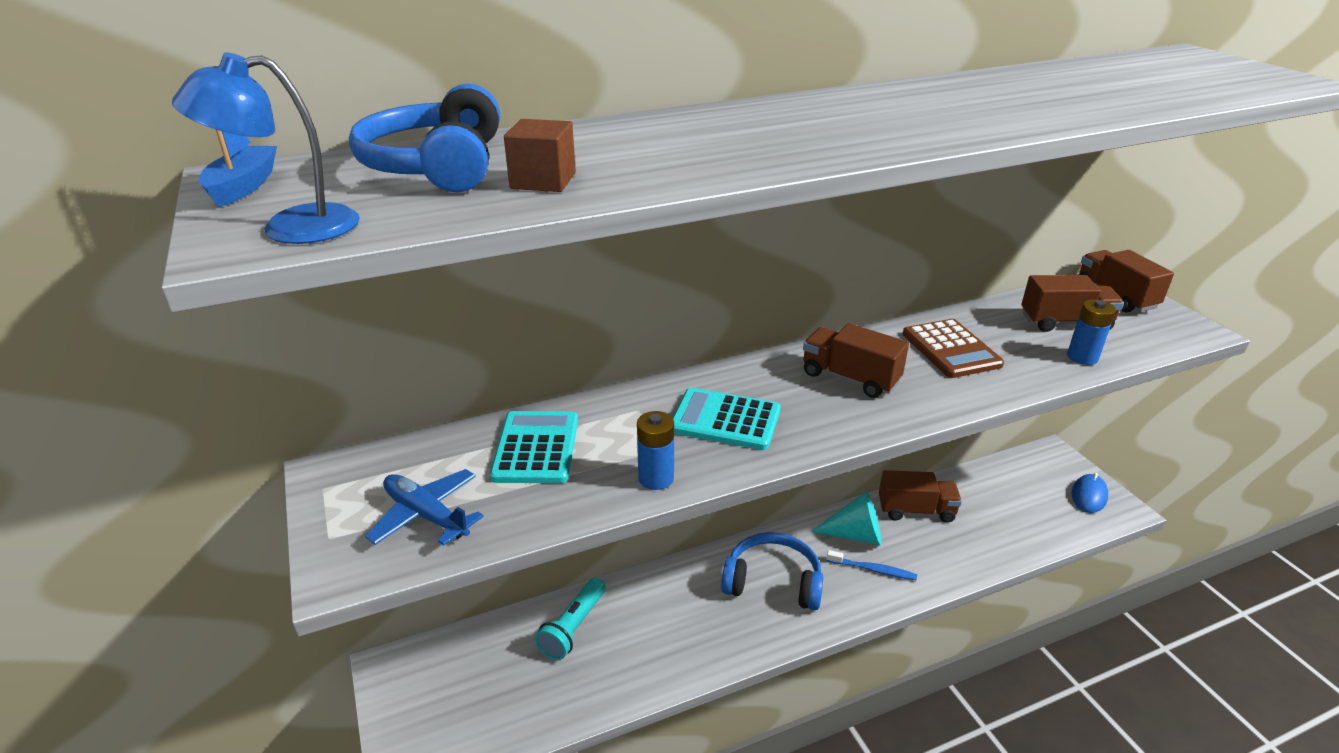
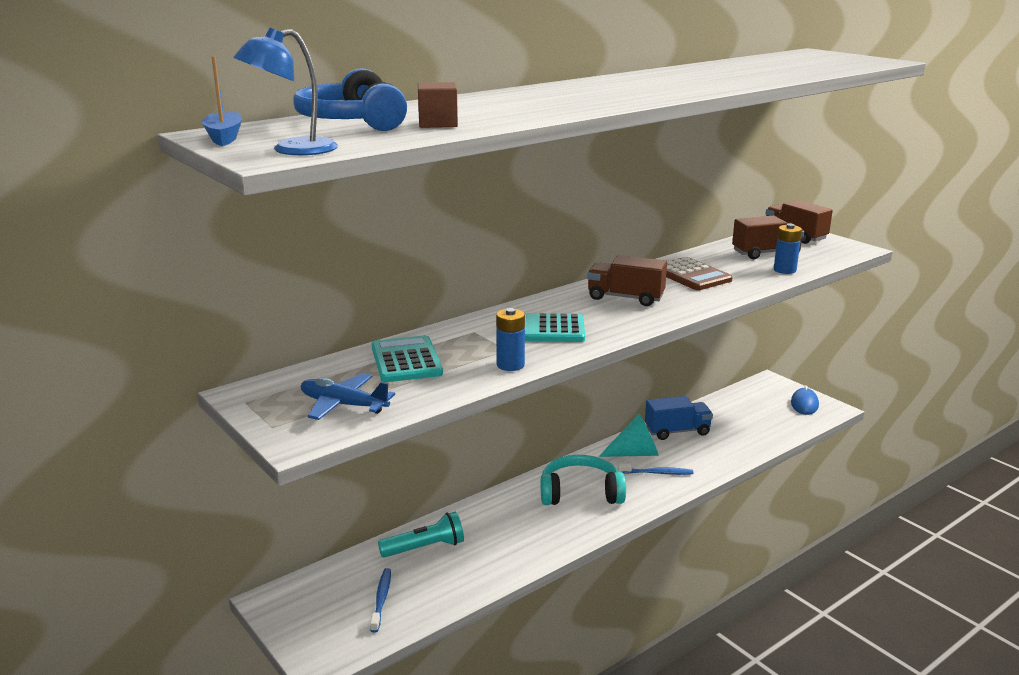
camera: 15 degrees left, 10 degrees down
turquoise flashlight [535,578,606,660] -> turquoise flashlight turned 120 degrees counterclockwise [378,512,464,558]
blue headphones [721,532,824,610] -> turquoise headphones [541,455,626,505]
brown truck [879,470,962,523] -> blue truck [645,396,713,440]
none -> blue toothbrush [370,568,391,633]

